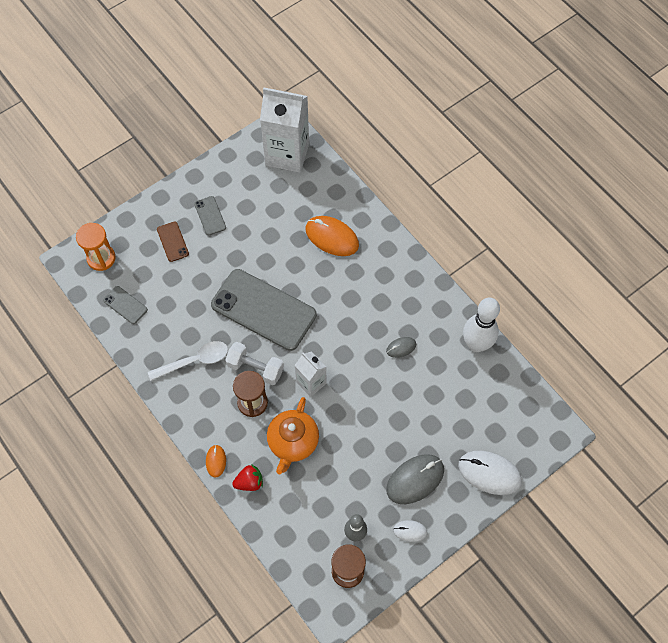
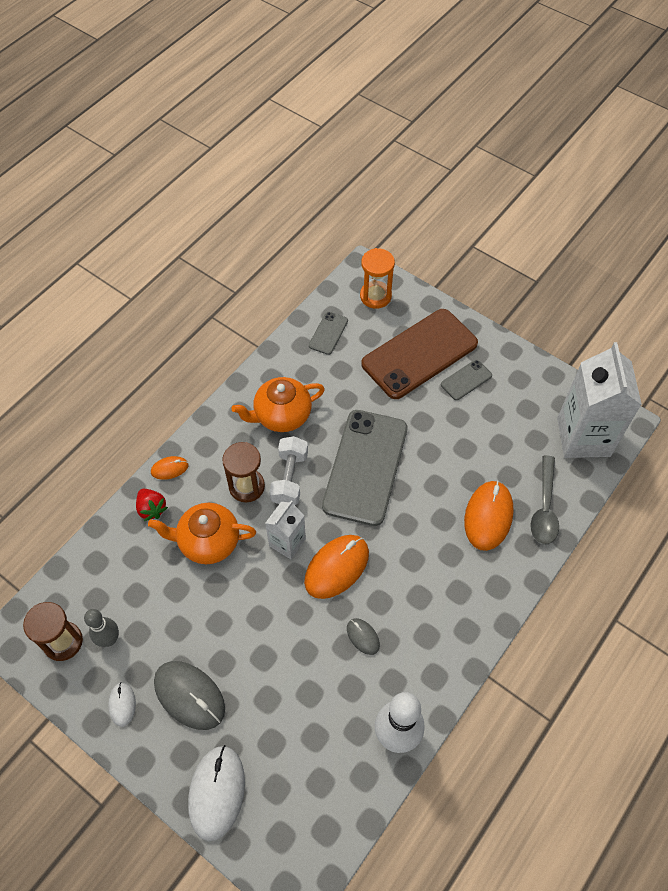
camera: 75 degrees right, 5 degrees down
white spoon [148,341,228,381] -> orange teapot [232,377,325,432]
brown phone [157,222,189,262] -> brown phone [361,309,478,399], size x2.30
none -> orange mouse [304,535,369,599]
none -> grey spoon [530,455,559,544]

